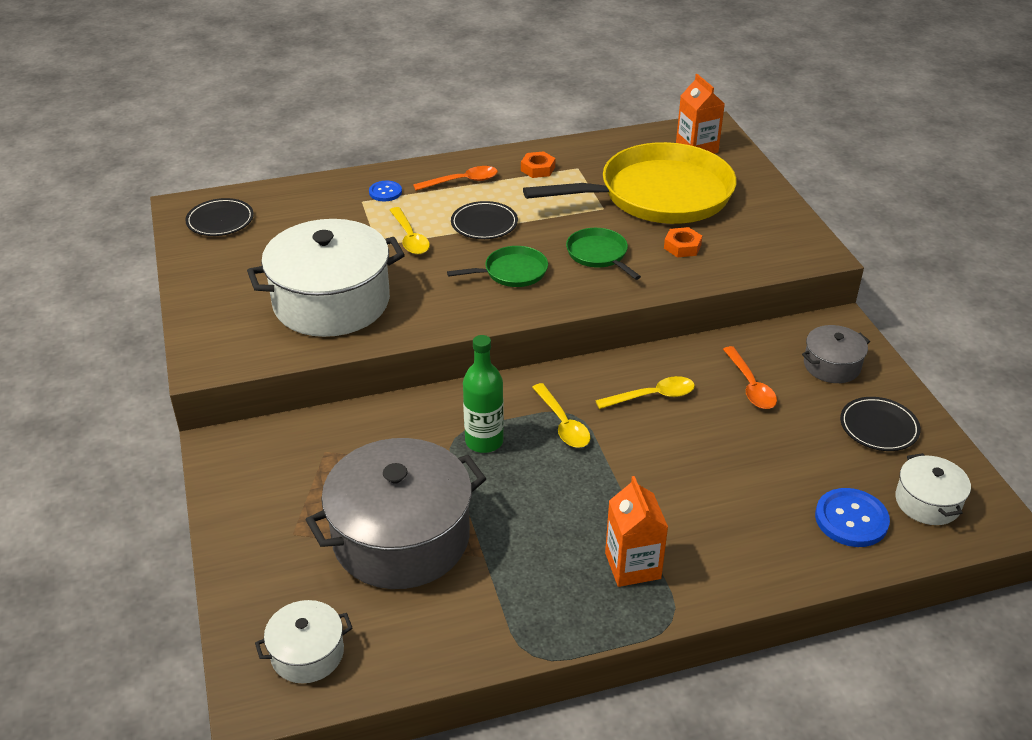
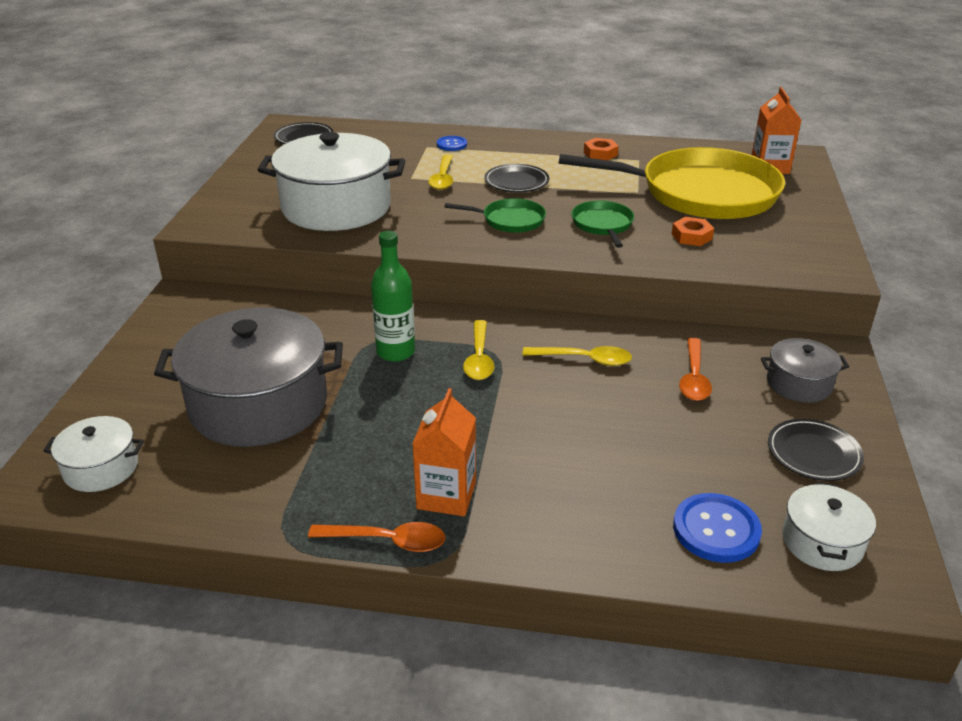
camera: 25 degrees right, 5 degrees down
orange spoon [413,166,498,191] -> orange spoon moved to [308,522,445,552]

